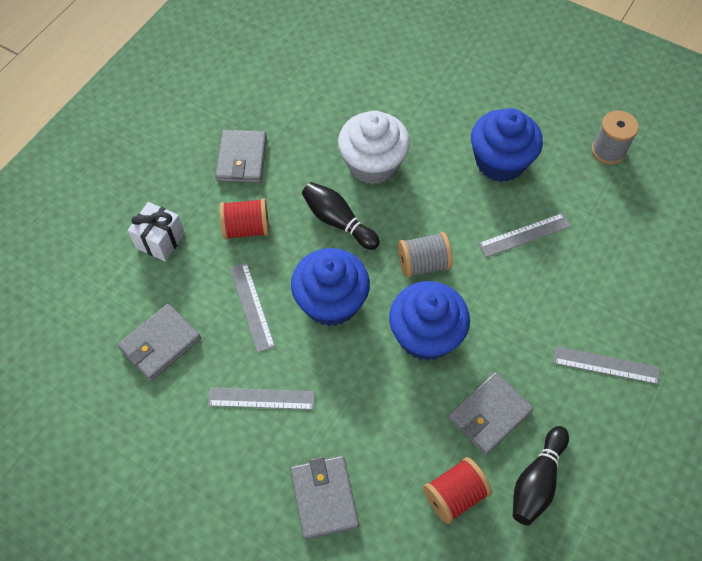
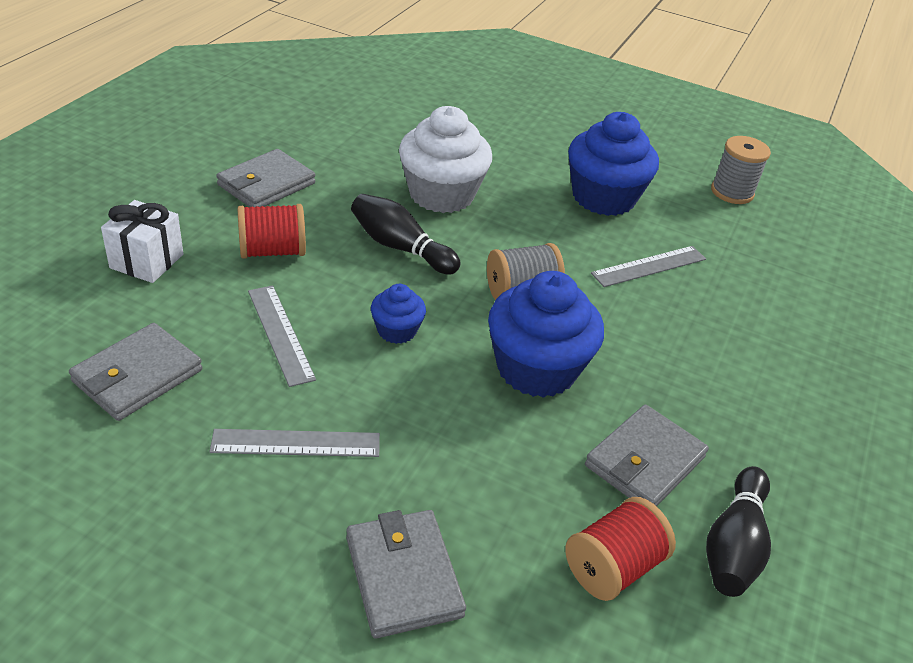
camera: 10 degrees left, 20 degrees down
grey wallet [215,130,267,183] -> grey wallet turned 45 degrees clockwise [216,149,315,207]
blue cupcake [291,248,370,326] -> blue cupcake [371,284,426,344], size x0.50
grey ruler [554,346,660,384] -> none

